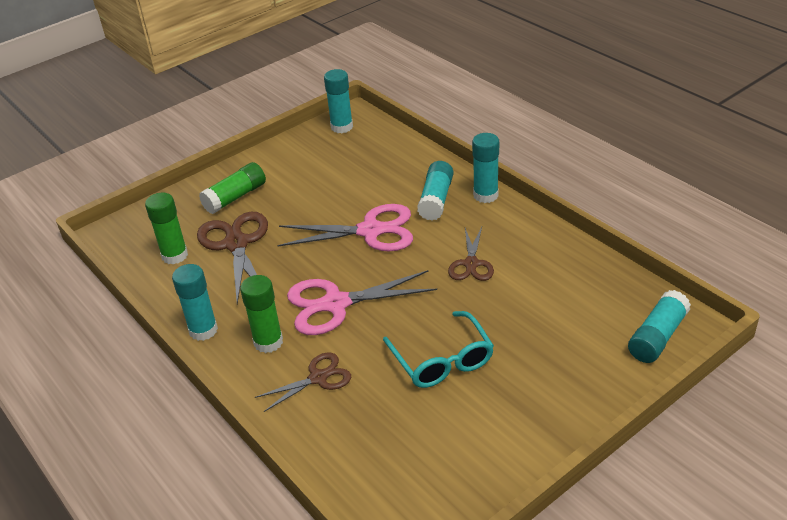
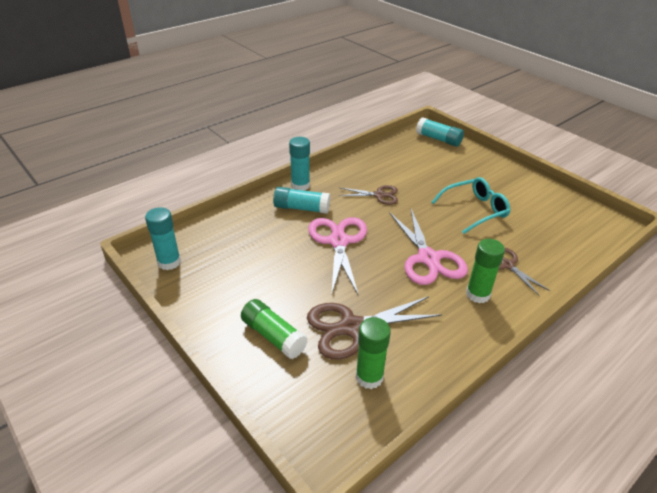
camera: 95 degrees left, 0 degrees up
turquoise glue stick [172,264,218,341] -> none

